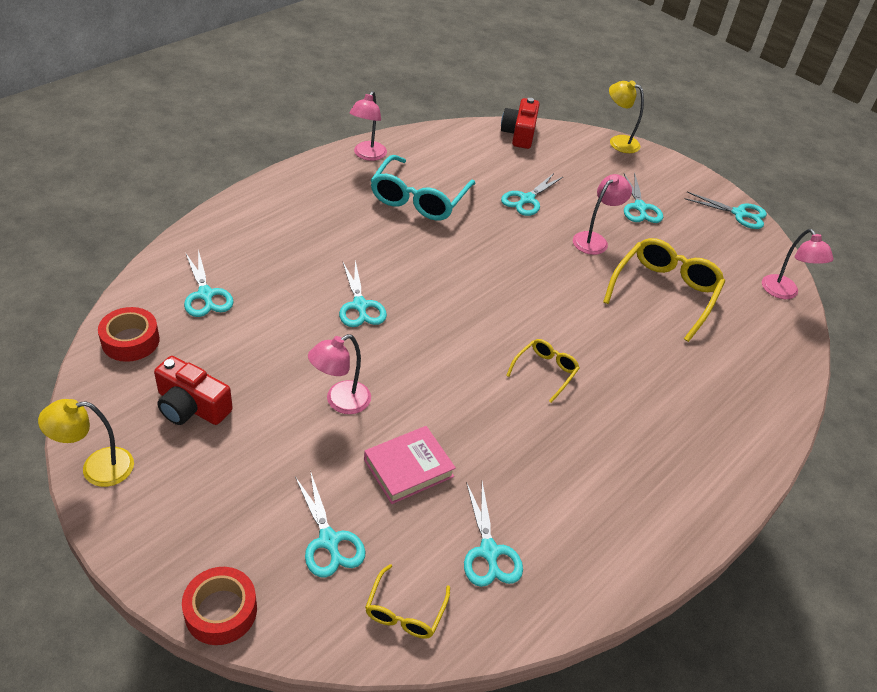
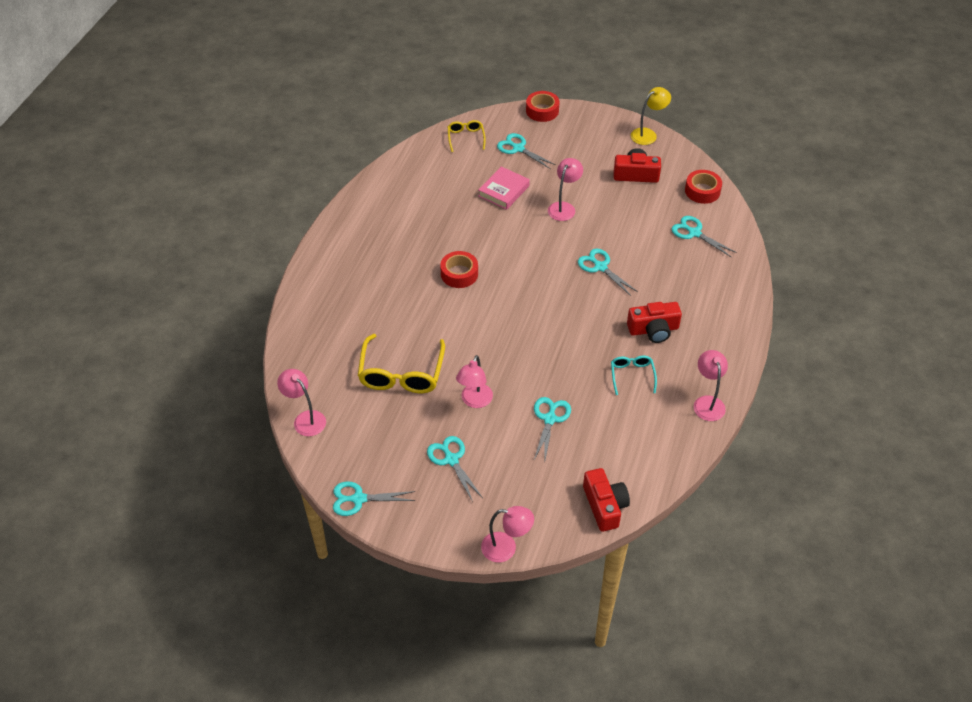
camera: 160 degrees right, 5 degrees up
turquoise glasses [370,155,476,221] -> turquoise glasses [611,356,657,395], size x0.53
turquoise scissors [464,482,523,587] -> none
yellow glasses [506,339,580,403] -> red tape [440,251,478,288]
yellow lamp [609,80,644,153] -> pink lamp [481,506,534,562]
none -> red camera [627,302,682,343]

